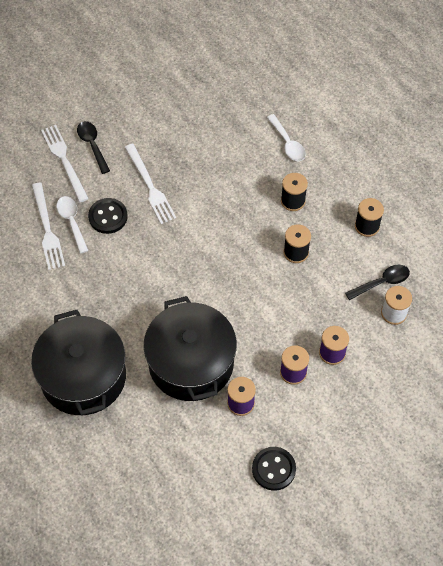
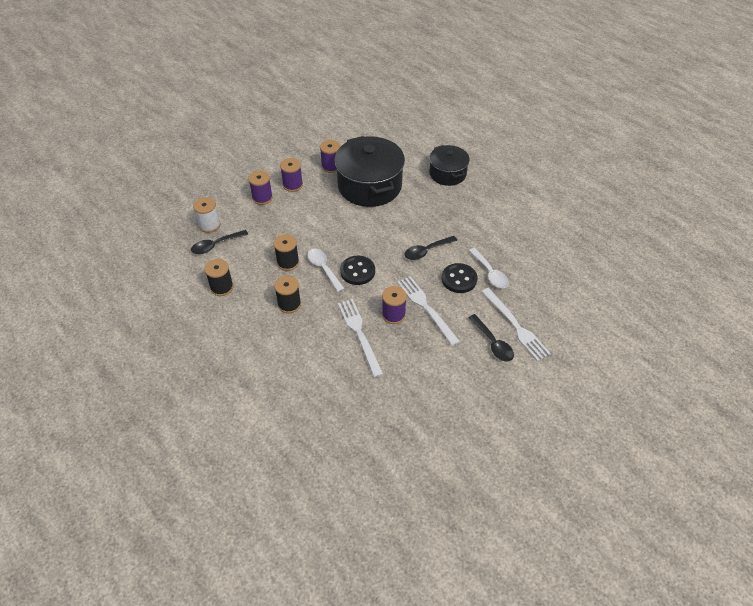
camera: 175 degrees right, 10 degrees down
black pot [31,310,126,416] -> black pot [429,145,470,186], size x0.59
white fork [32,182,65,270] -> white fork moved to [338,299,383,378]
black button [252,447,296,491] -> black button moved to [340,256,375,285]
white spoon [267,114,306,161] -> white spoon moved to [307,249,345,292]
none -> purple spool [382,286,407,324]
none -> black spoon [404,236,457,260]

